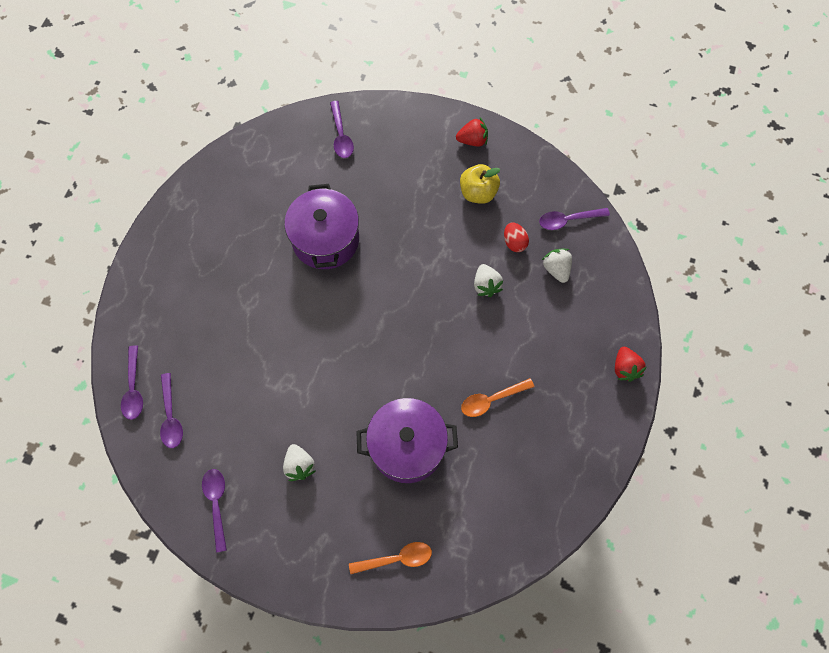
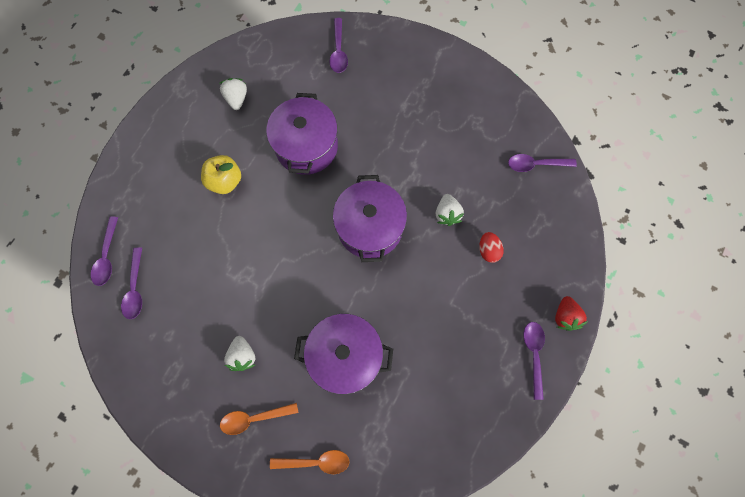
camera: 10 degrees right, 5 degrees up
purple spoon [202,469,227,553] -> purple spoon moved to [523,322,545,400]
red strawberry [456,118,488,147] -> none
yellow apple [460,164,501,204] -> yellow apple moved to [201,155,241,194]
orange spoon [461,378,534,417] -> orange spoon moved to [220,403,298,435]
red egg [504,222,529,252] -> red egg moved to [479,232,504,263]
white strawberry [542,249,572,283] -> white strawberry moved to [220,78,247,110]
none -> purple pot [333,175,407,262]

